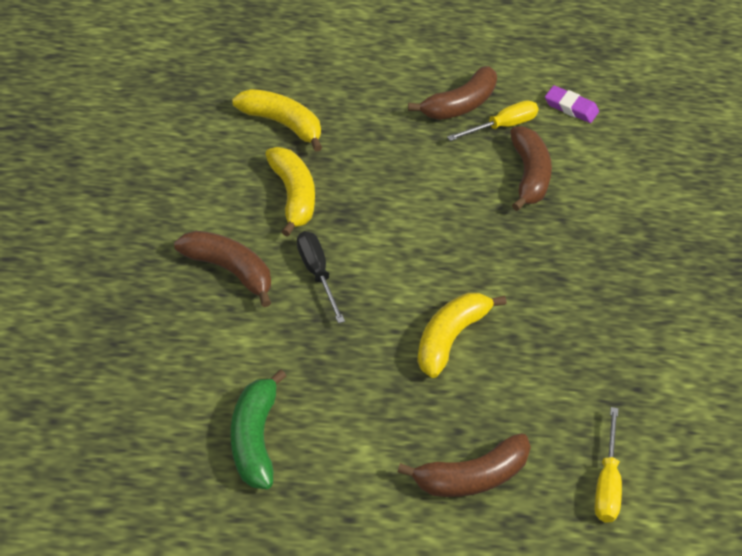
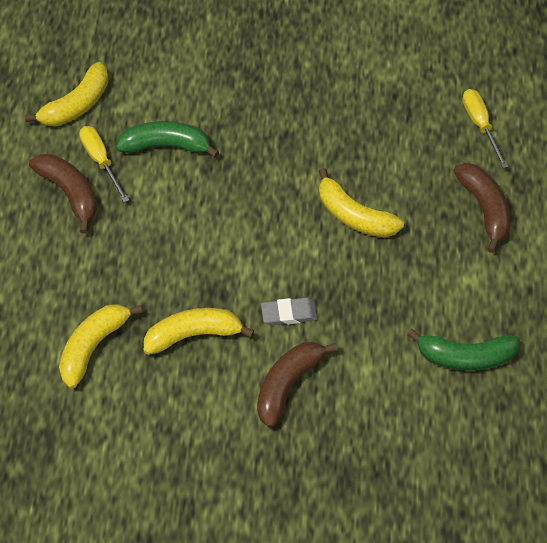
camera: 85 degrees left, 10 degrees up
black screwdriver [297,231,345,323] -> grey eraser [261,298,317,325]
brown banana [510,126,552,211] -> green banana [116,121,219,158]
purple eraser [545,85,599,123] -> yellow banana [25,62,108,126]
yellow screwdriver [595,407,622,523] -> yellow screwdriver turned 120 degrees counterclockwise [462,89,508,168]

